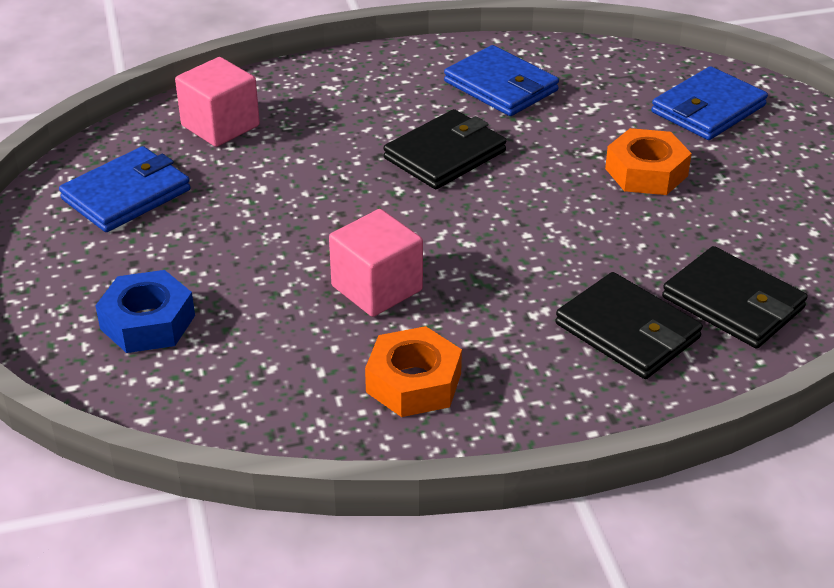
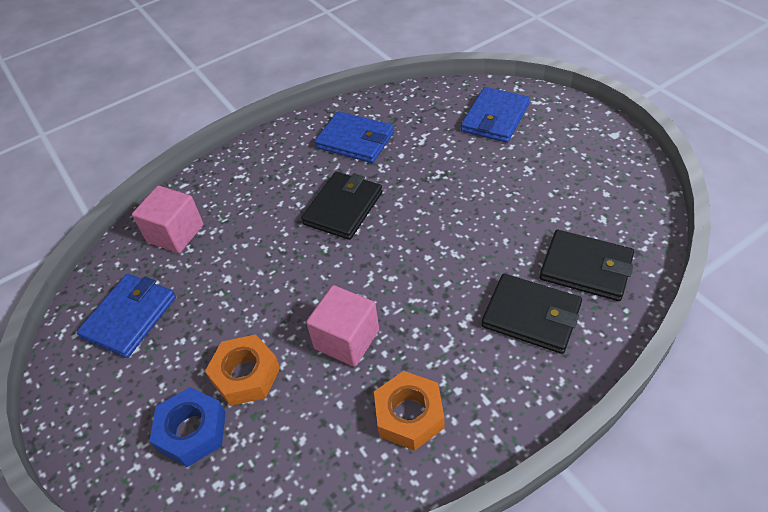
camera: 15 degrees left, 10 degrees up
orange nut [605,128,692,195] -> orange nut moved to [205,334,280,406]

